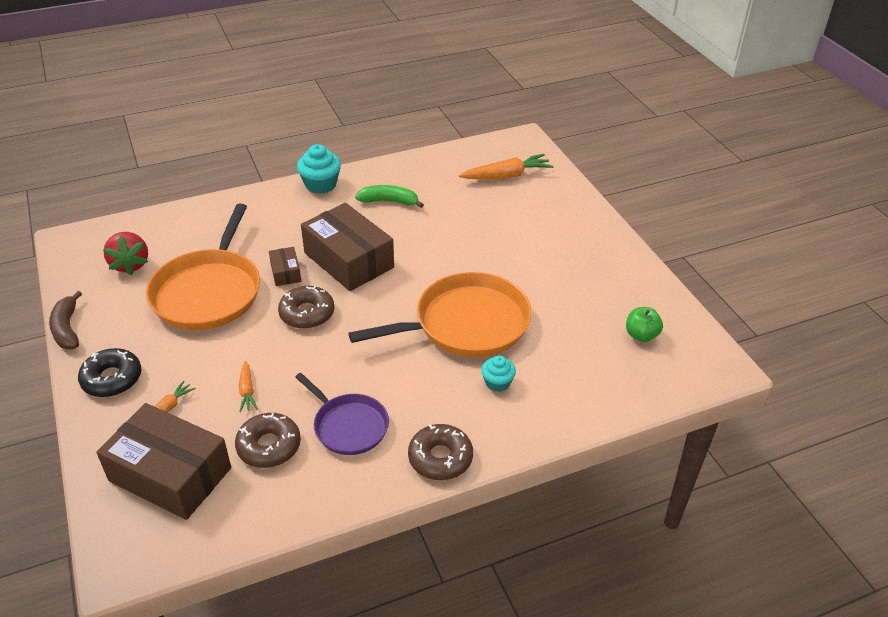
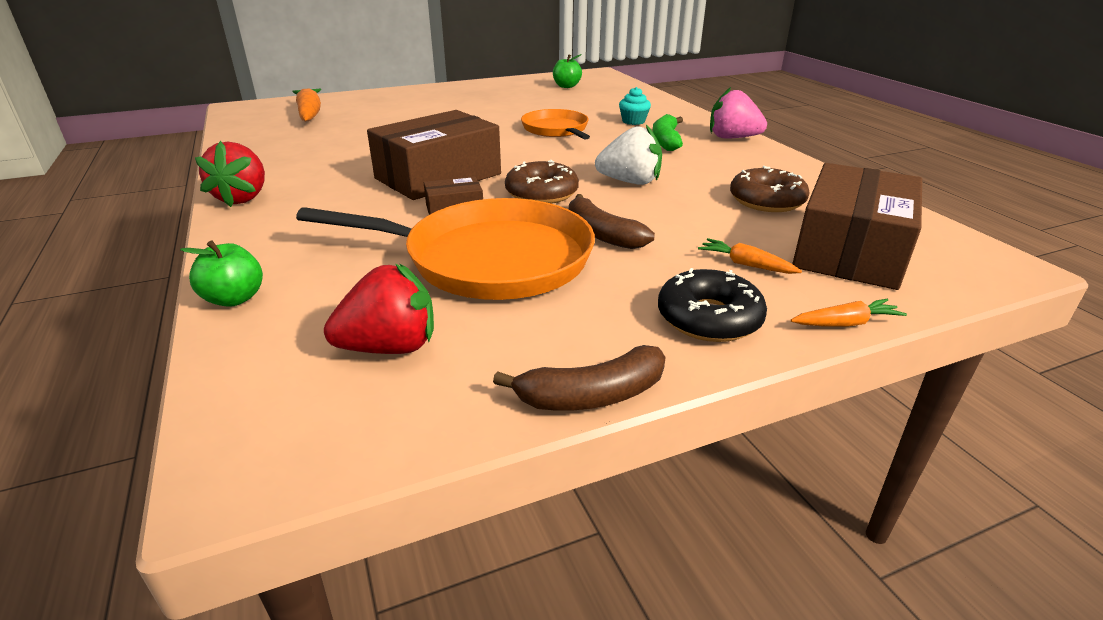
camera: 90 degrees left, 10 degrees down
orange carrot [239,361,258,412] -> orange carrot moved to [791,299,907,327]
purple pan [295,373,389,455] -> none
turquoise cupcake [297,144,341,194] -> red strawberry [195,141,265,207]
orange pan [348,272,532,357] -> orange pan [521,109,590,140], size x0.58
green banana [355,185,424,208] -> green banana moved to [653,114,683,151]
brown donut [408,424,473,480] -> pink strawberry [710,87,767,139]
none -> green apple [180,240,263,307]
none -> brown banana [569,194,655,249]
none -> white strawberry [595,125,662,185]

